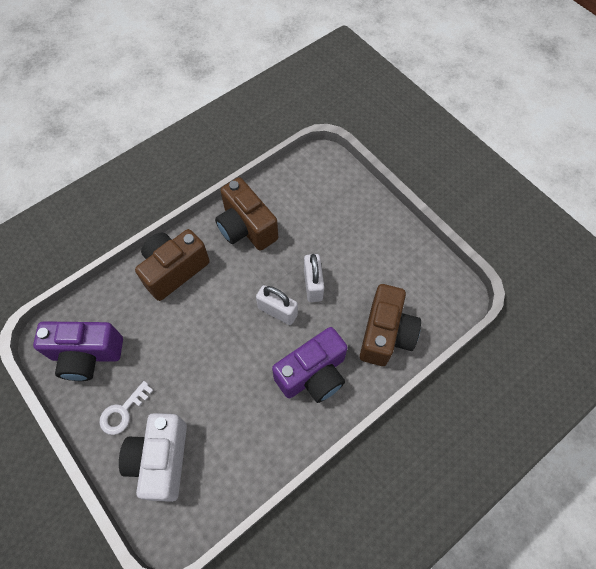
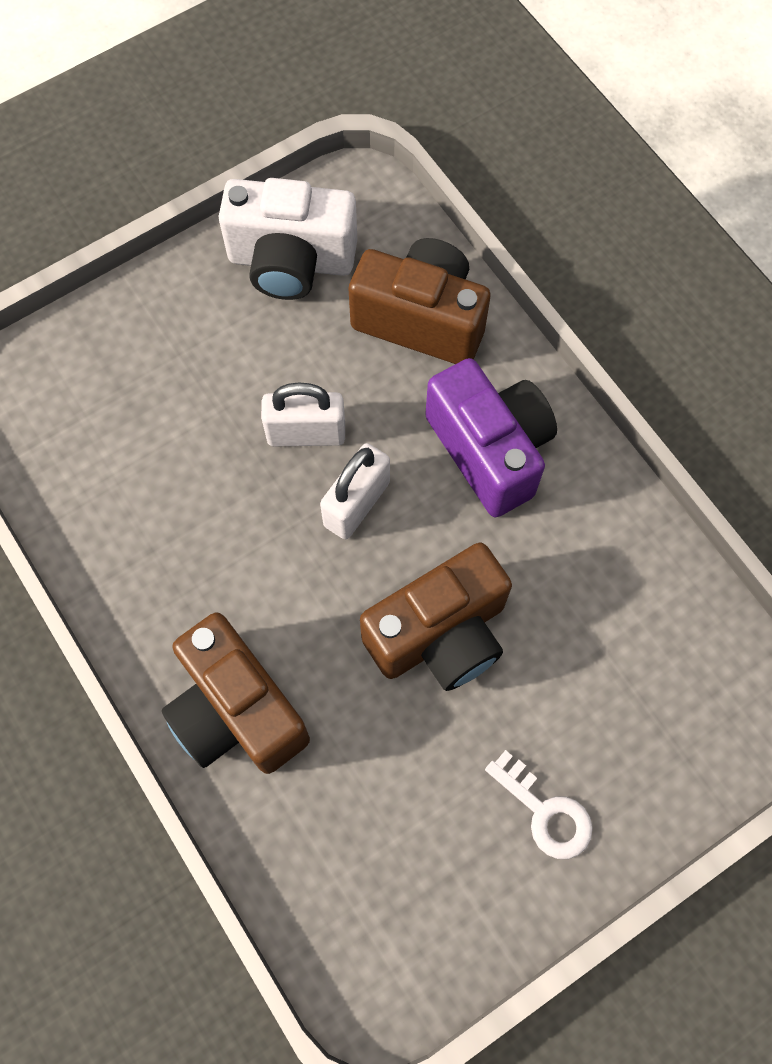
camera: 85 degrees left, 5 degrees up
purple camera [33,321,123,381] -> none
white camera [119,413,187,502] -> white camera moved to [218,178,357,300]
brown camera [215,177,278,251] -> brown camera moved to [360,542,512,691]

